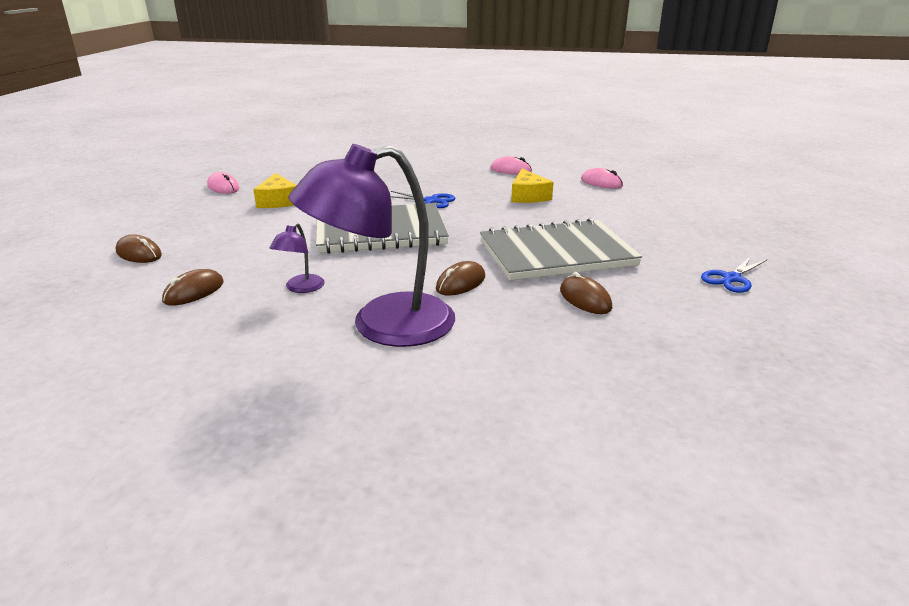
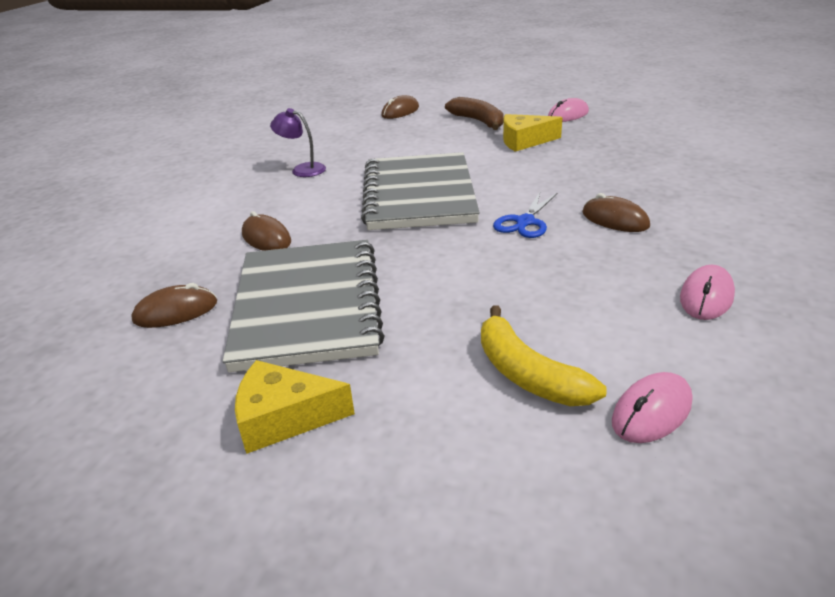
camera: 100 degrees right, 5 degrees up
brown mouse [162,269,224,306] -> brown mouse moved to [583,193,650,232]
purple lamp [288,144,455,347] -> none
yellow cheese [511,169,554,203] -> yellow cheese moved to [235,360,355,454]
blue scissors [701,257,767,293] -> none
none -> brown banana [445,97,504,130]
none -> yellow banana [481,305,607,406]

